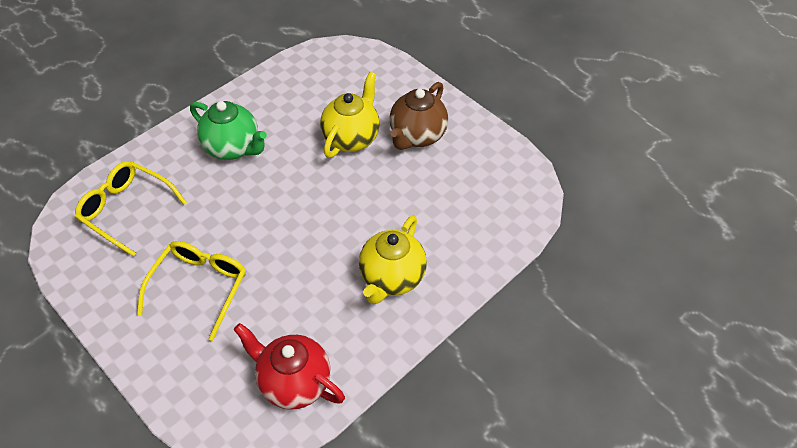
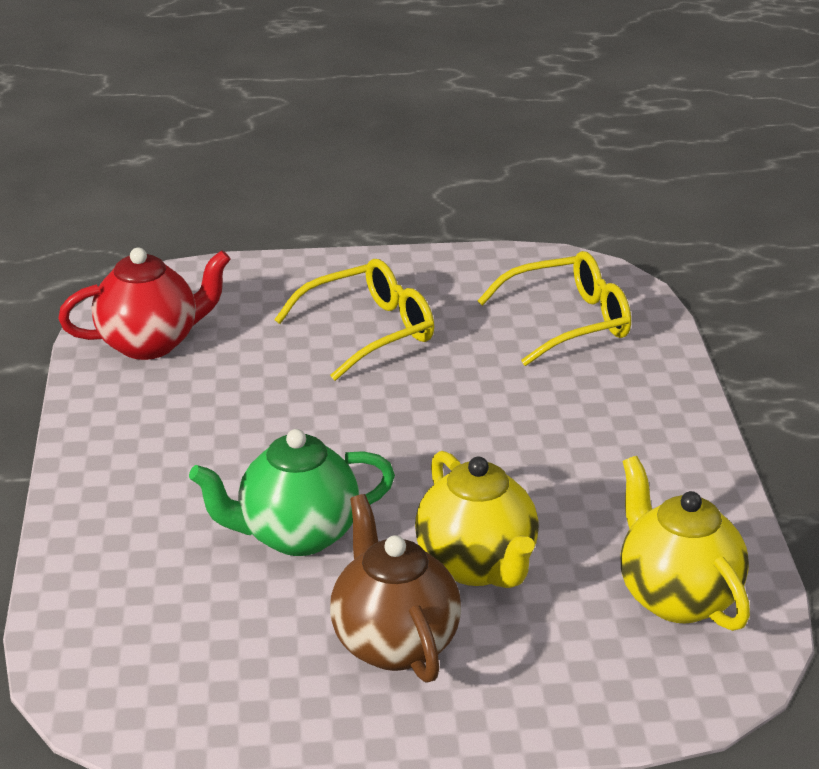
camera: 130 degrees right, 20 degrees down
yellow glasses [137,241,246,341] -> yellow glasses turned 90 degrees counterclockwise [274,259,434,381]
green teapot [190,101,267,160] -> green teapot moved to [189,429,395,556]
yellow teapot [359,216,427,305] -> yellow teapot moved to [621,456,750,631]

